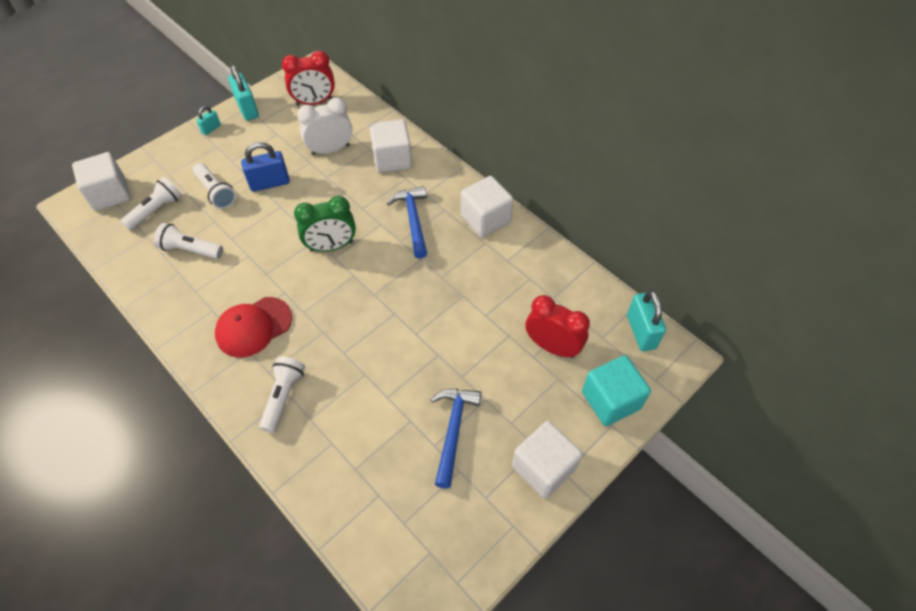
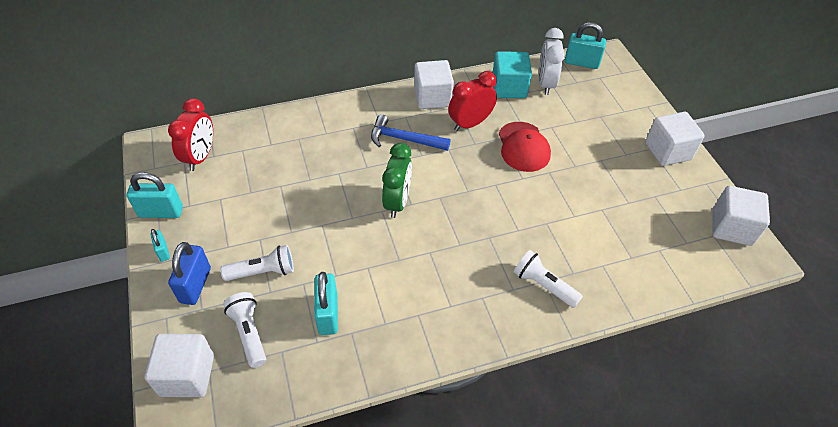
camera: 65 degrees left, 5 degrees down
white flashlight [154,223,223,259] -> turquoise padlock [314,272,338,335]
red cap [215,297,292,358] -> red cap moved to [499,122,551,172]
blue padlock [241,142,290,192] -> blue padlock moved to [168,242,211,305]
white clock [297,97,352,155] -> white clock moved to [539,28,565,95]
white cube [369,119,412,173] -> white cube moved to [712,186,770,246]
blue hammer [430,389,481,488] -> none
red clock [525,295,590,358] -> red clock moved to [448,71,497,131]
turquoise cube [582,355,651,426] -> turquoise cube moved to [493,51,532,98]

